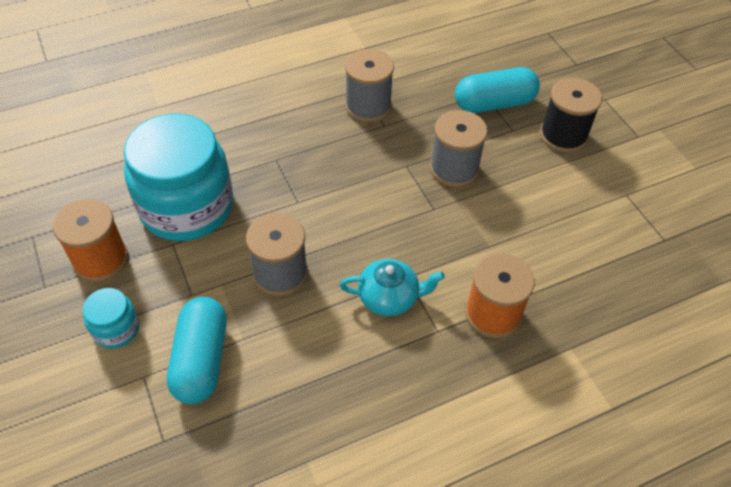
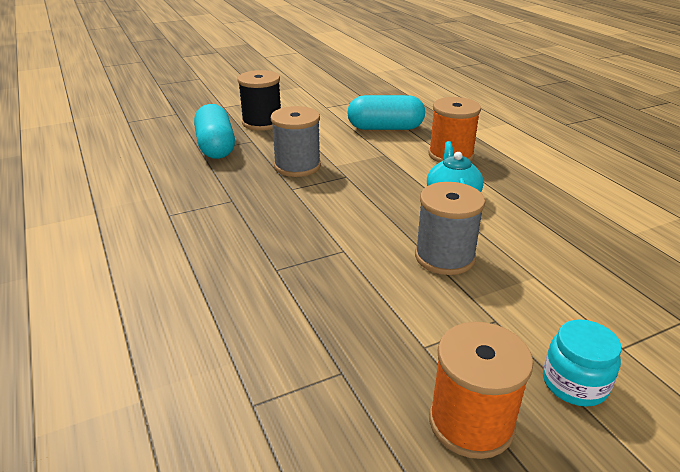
camera: 90 degrees left, 20 degrees down
turquoise jar [123,113,233,241] -> none
turquoise capsule [167,297,227,404] -> turquoise capsule moved to [347,95,425,130]
grey spool [345,49,394,123] -> none

